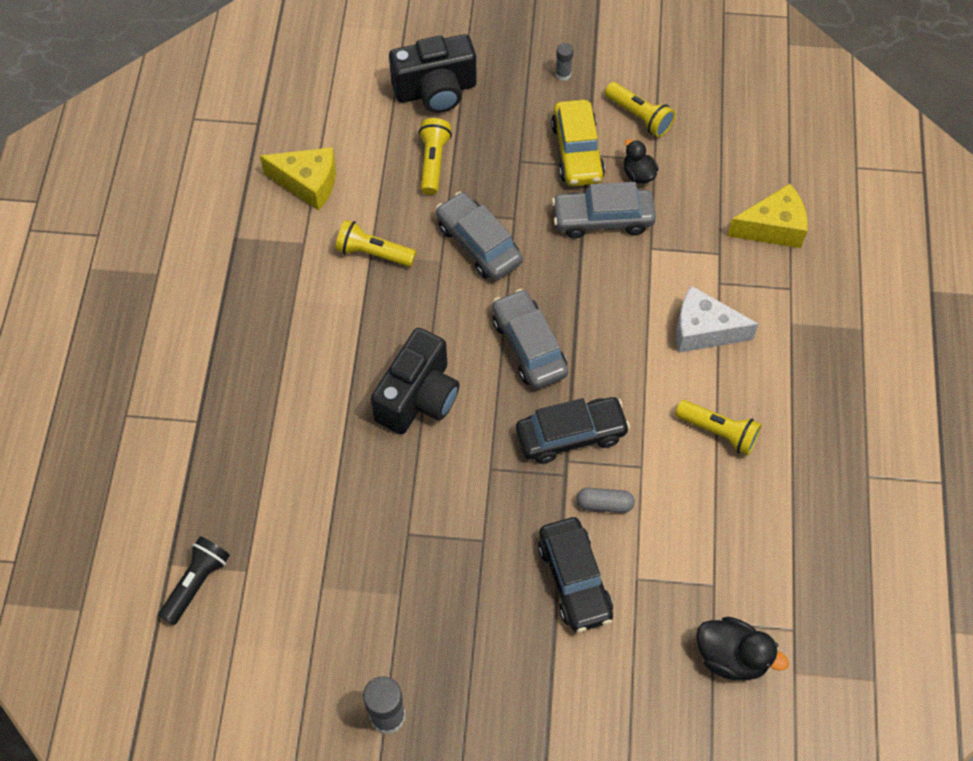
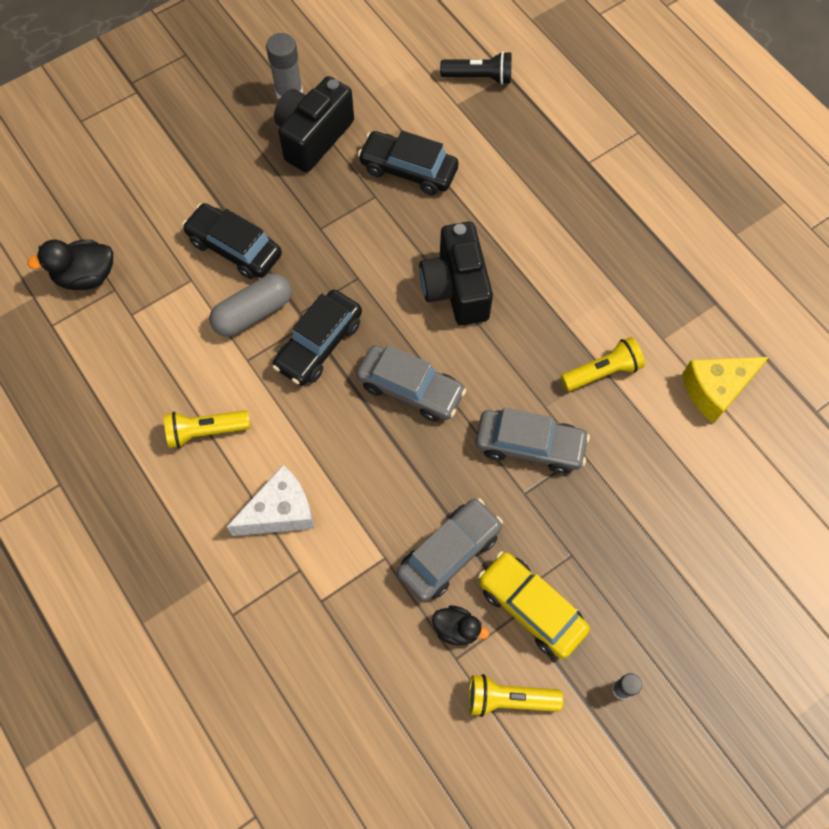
camera: 140 degrees right, 5 degrees up
black flashlight [158,536,230,625] -> black flashlight turned 75 degrees counterclockwise [440,51,512,85]
black camera [389,34,476,113] -> black camera moved to [274,76,354,172]
yellow flashlight [419,118,452,195] -> none
grey capsule [577,488,635,513] -> grey capsule [209,273,292,337], size x1.67
yellow cheese [727,184,808,248] -> none
none -> black car [358,131,459,195]

